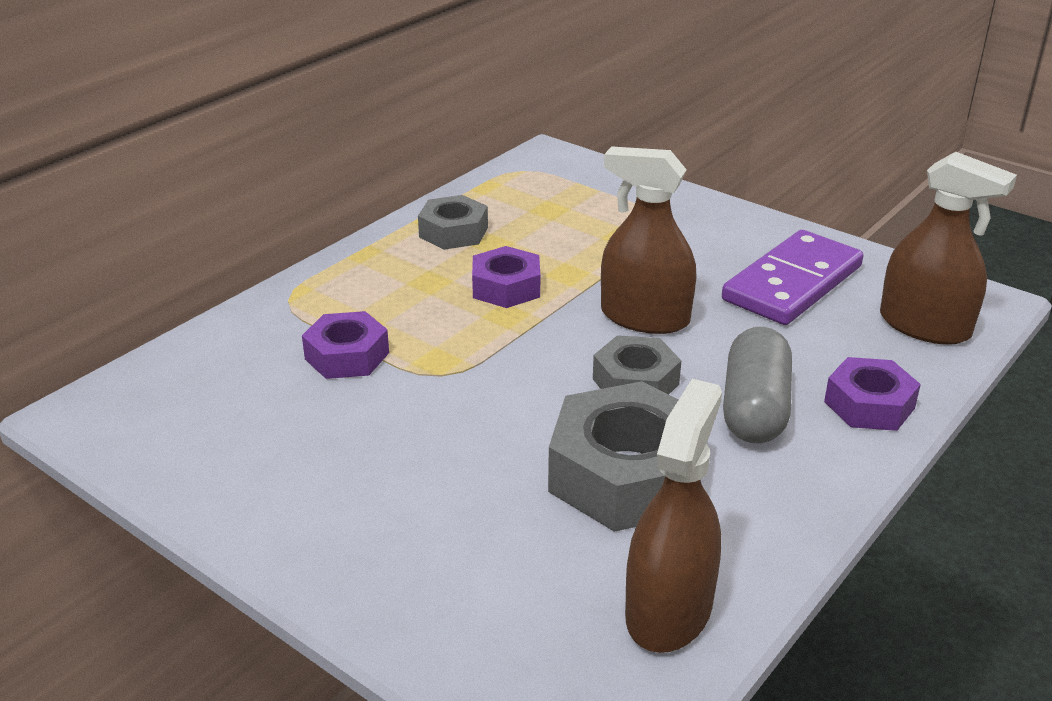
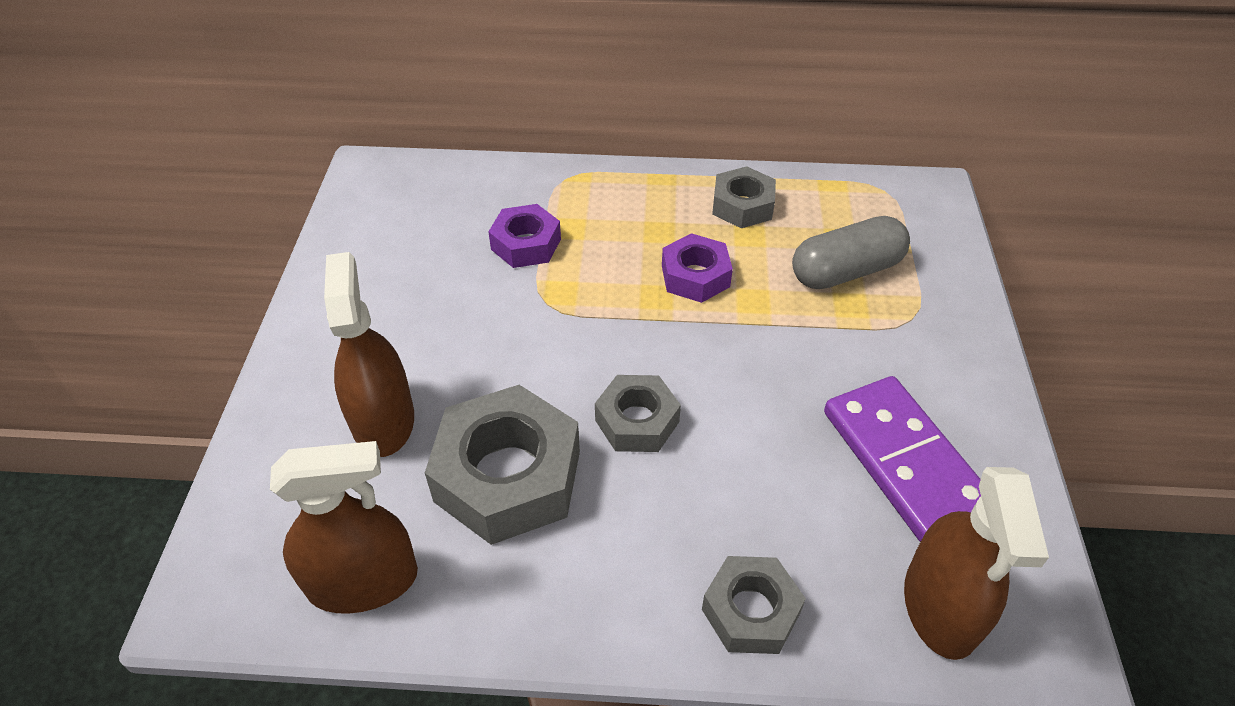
camera: 55 degrees right, 15 degrees up
brown spray bottle [601,146,697,334] -> brown spray bottle moved to [324,252,414,457]
purple domino [722,230,863,325] -> purple domino turned 60 degrees clockwise [824,376,981,542]
grey capsule [723,327,792,443] -> grey capsule moved to [792,216,910,289]
purple nut [824,357,921,431] -> grey nut [702,556,806,654]

